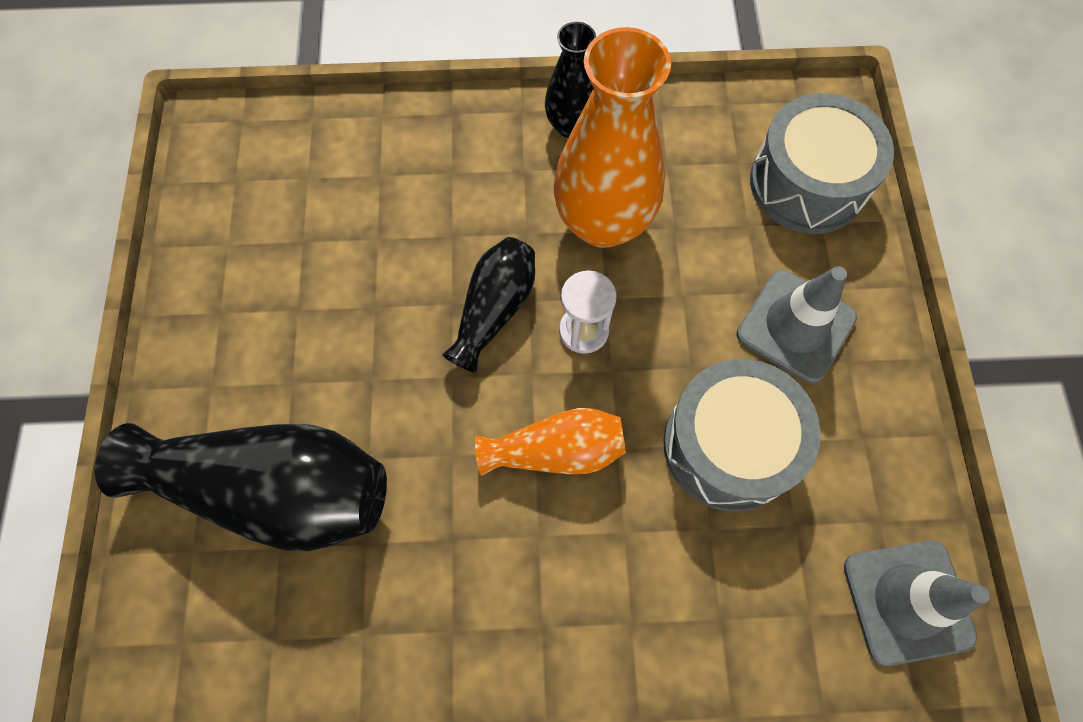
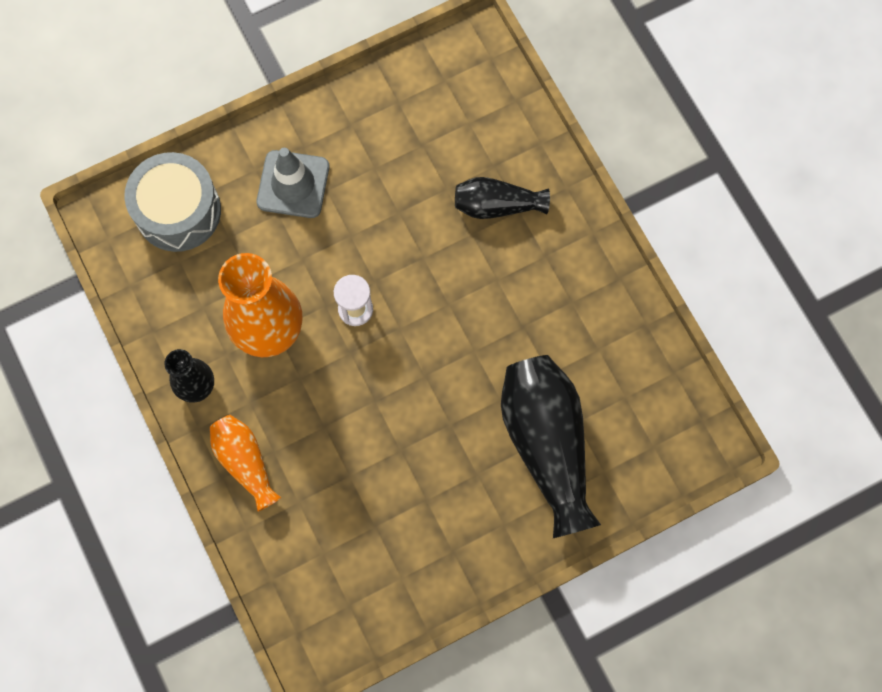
camera: 115 degrees left, 5 degrees up
black vase [442,237,535,373] -> black vase moved to [455,177,550,219]
orange vase [475,408,626,476] -> orange vase moved to [210,415,281,512]
grey drum [663,359,821,512] -> none
grey traffic cone [844,540,989,666] -> none

